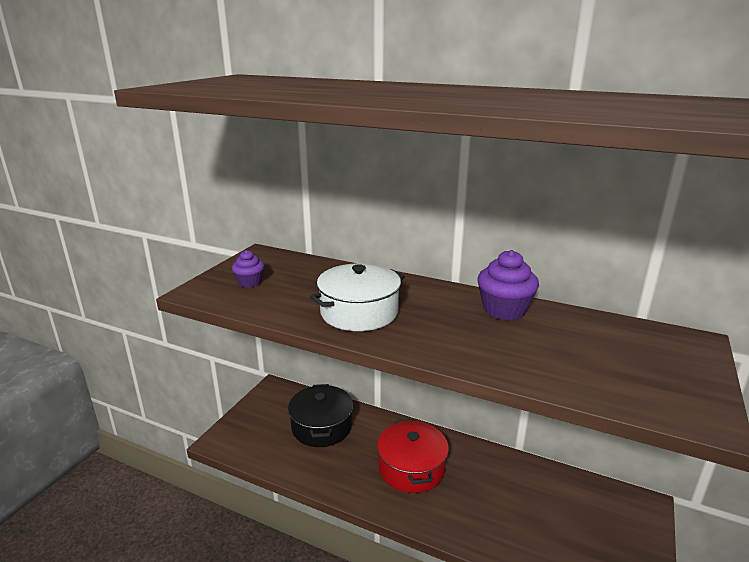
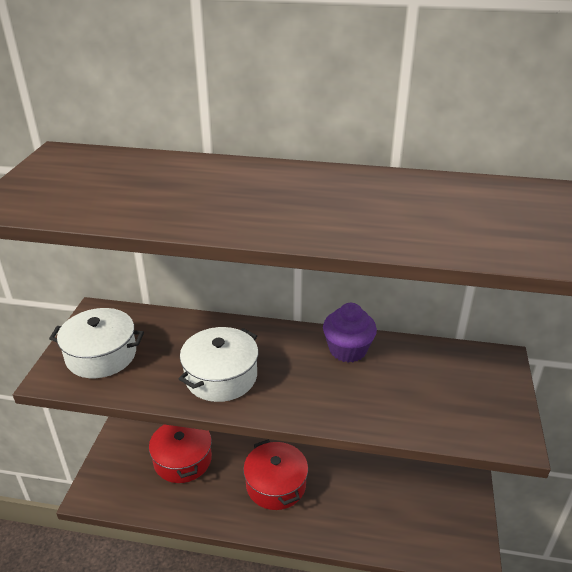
camera: 15 degrees left, 10 degrees up
purple cupcake [232,250,265,288] -> white pot [49,308,144,378]
black pot [288,384,353,447] -> red pot [149,424,212,483]

